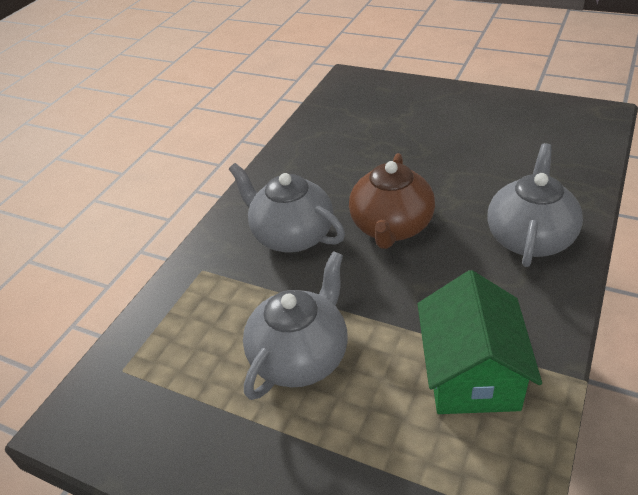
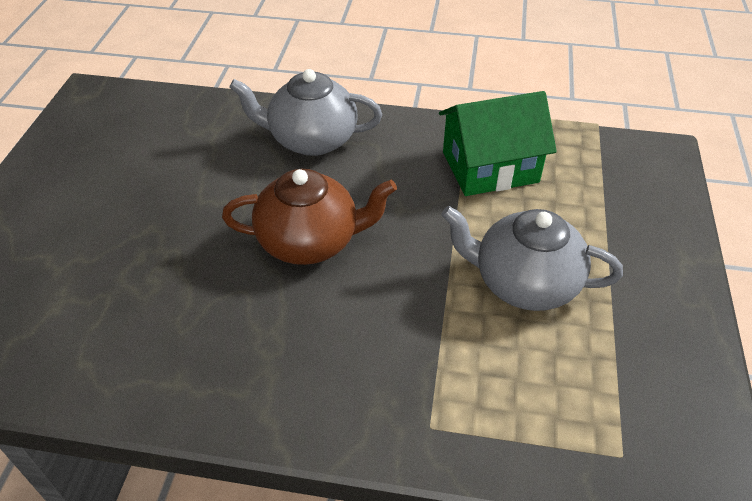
camera: 110 degrees left, 5 degrees up
grey teapot [229,163,345,252] -> none

